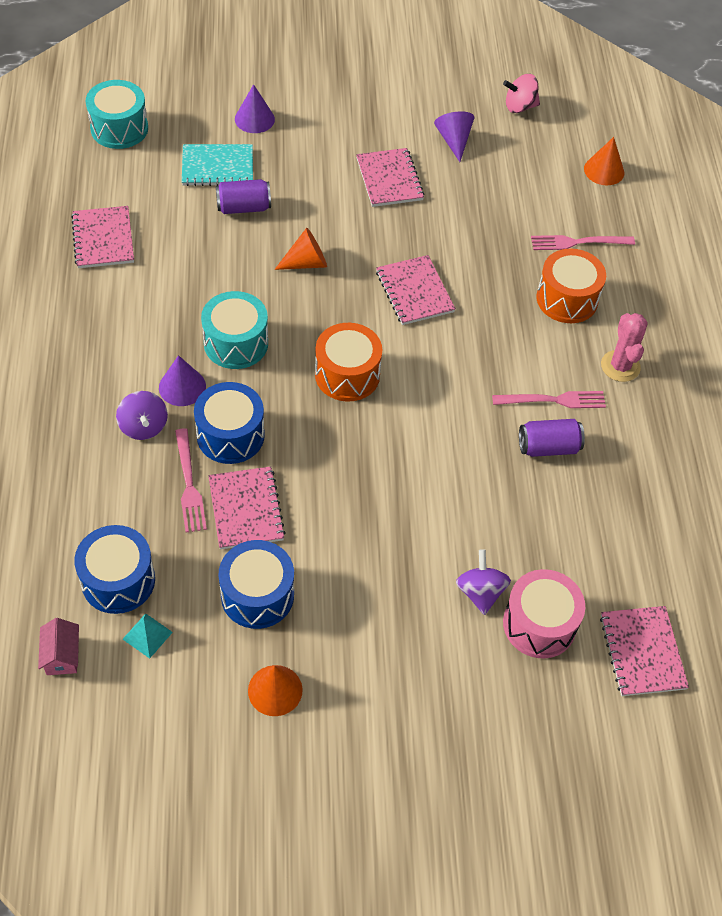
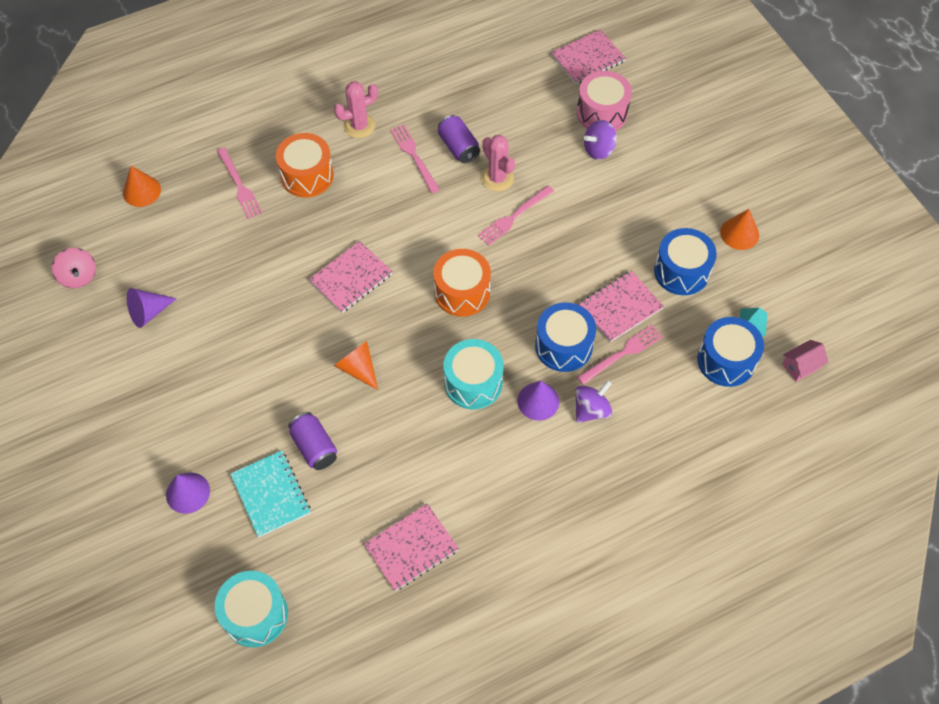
camera: 110 degrees left, 5 degrees up
pink notebook [356,148,424,207] -> none
none -> pink fork [478,185,554,246]
none -> pink cactus [481,135,515,192]

